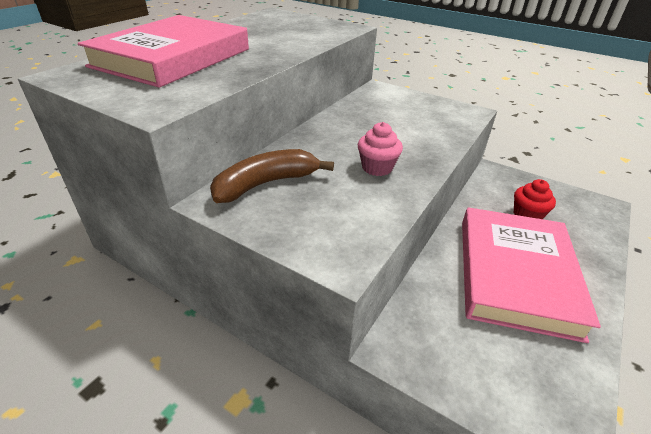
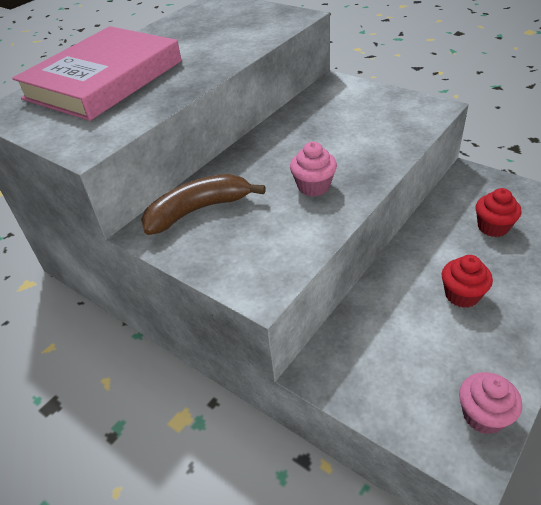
camera: 10 degrees right, 5 degrees up
pink book [462,207,601,343] -> red cupcake [442,255,493,308]
none -> pink cupcake [459,372,522,434]

